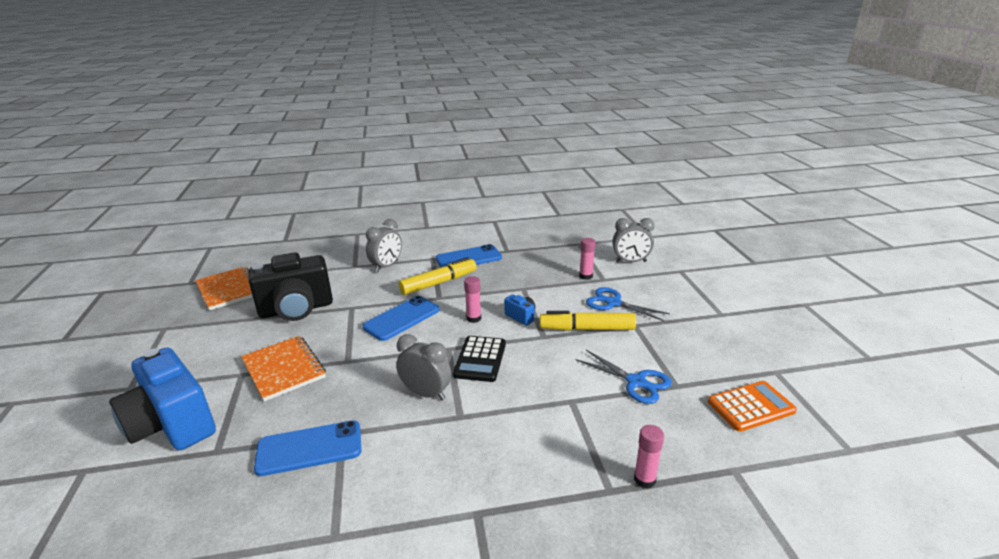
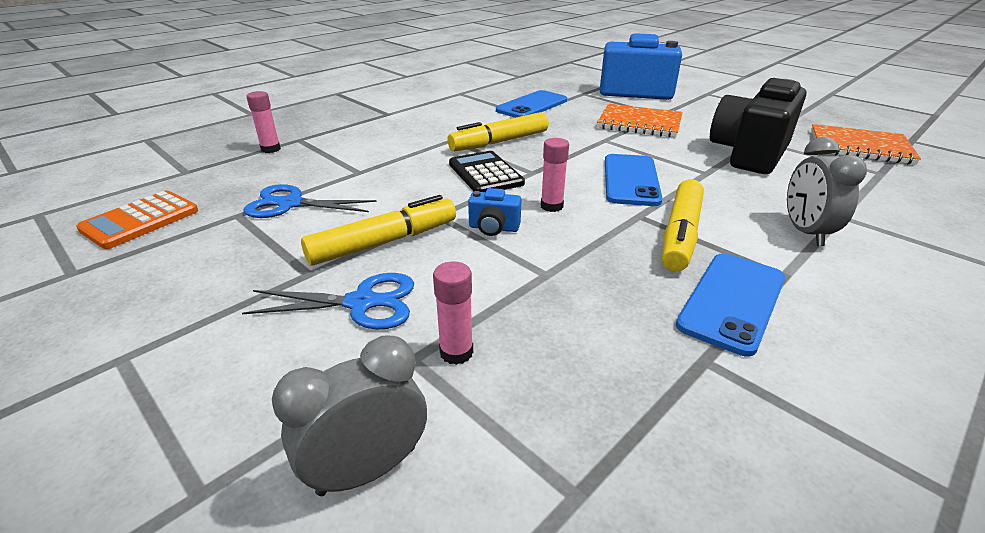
camera: 145 degrees right, 5 degrees up
grey clock [396,334,451,400] -> yellow marker [447,112,549,151]

